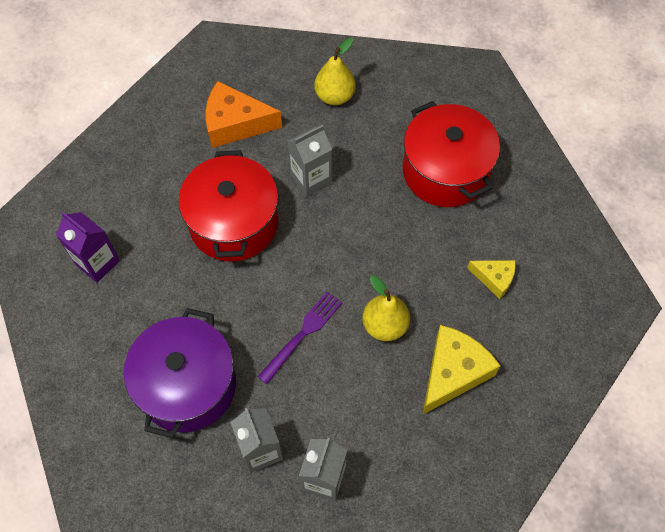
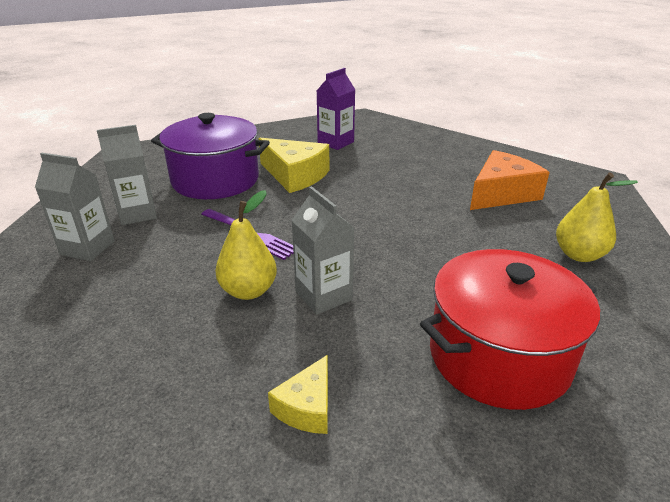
camera: 90 degrees right, 30 degrees down
red pot [178,150,278,262] -> none
orange cheese [205,81,282,148] -> orange cheese turned 45 degrees clockwise [470,150,550,210]
grey carton [288,125,332,197] -> grey carton moved to [291,186,354,315]
yellow cheese [423,325,501,414] -> yellow cheese moved to [258,138,329,193]

